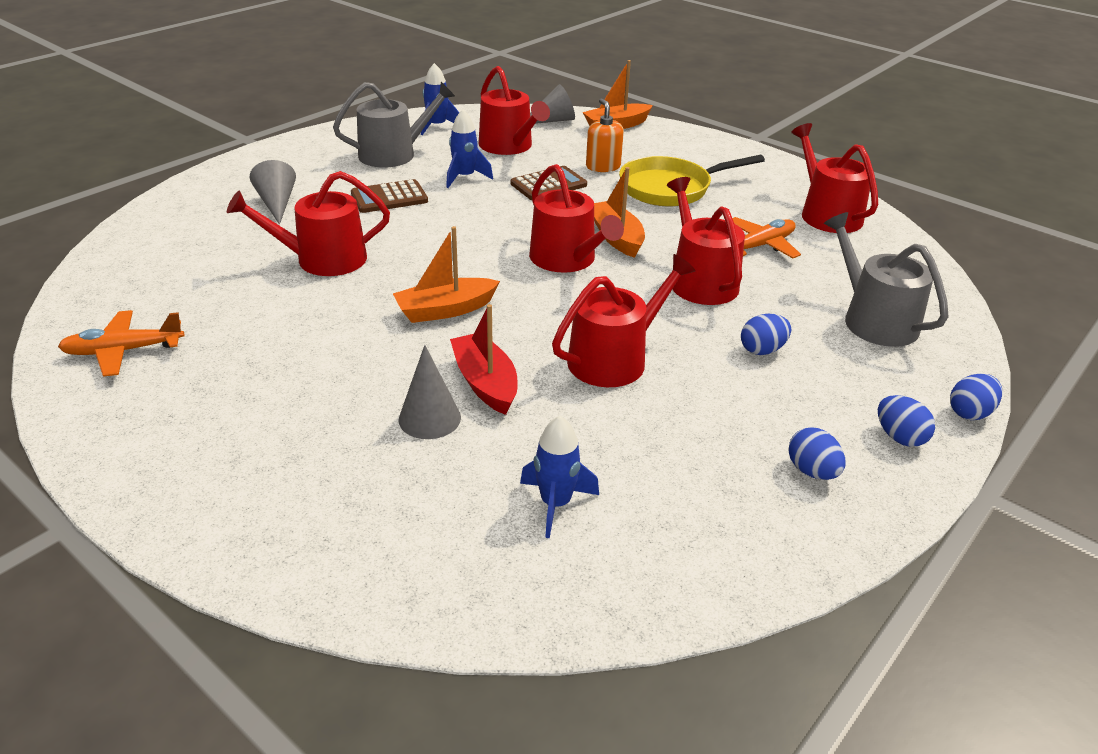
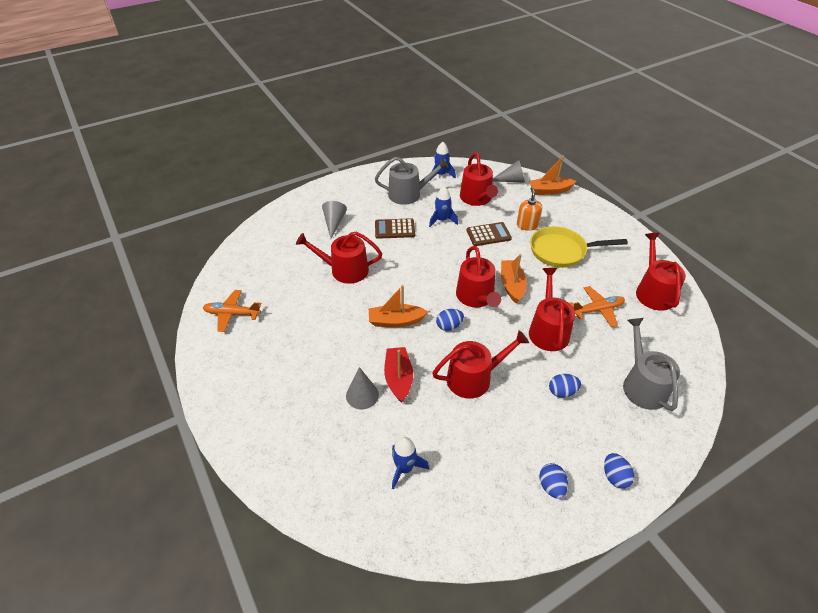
camera: 20 degrees right, 10 degrees up
blue egg [950,373,1002,420] -> blue egg moved to [436,309,464,331]

